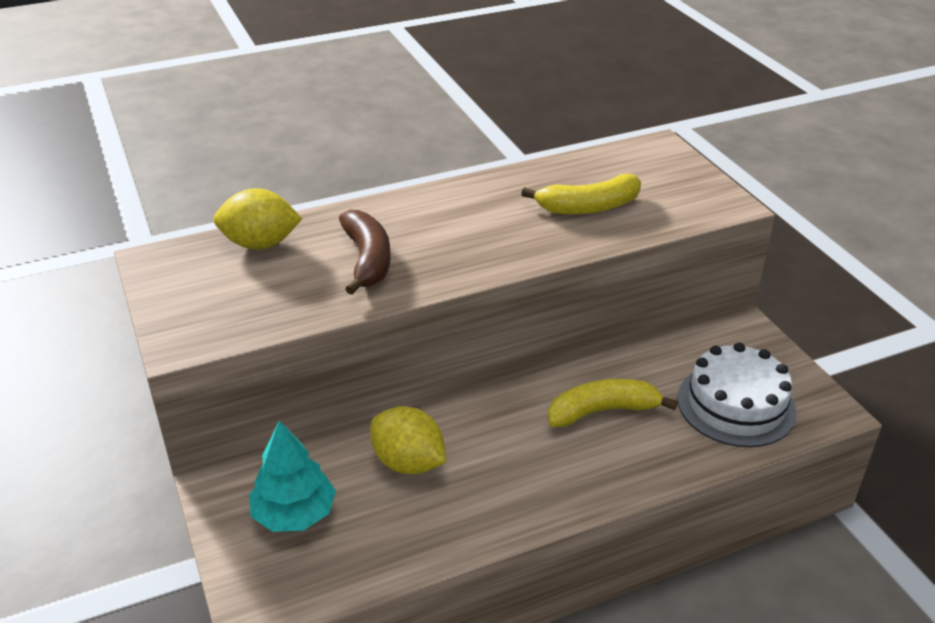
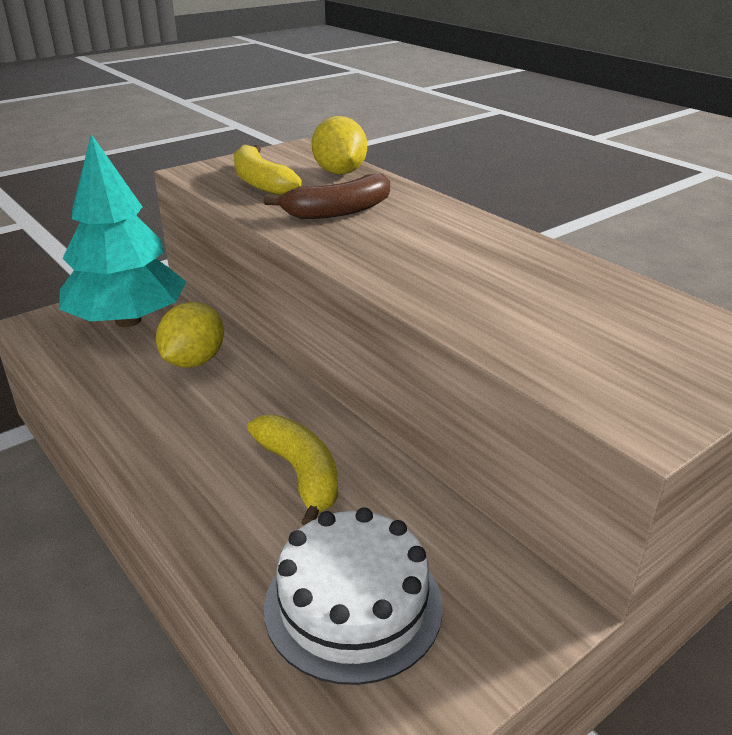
camera: 75 degrees right, 5 degrees down
turquoise tree [249,420,336,532] -> turquoise tree [59,134,186,327], size x1.70
yellow banana [521,174,641,215] -> yellow banana moved to [234,145,302,196]

